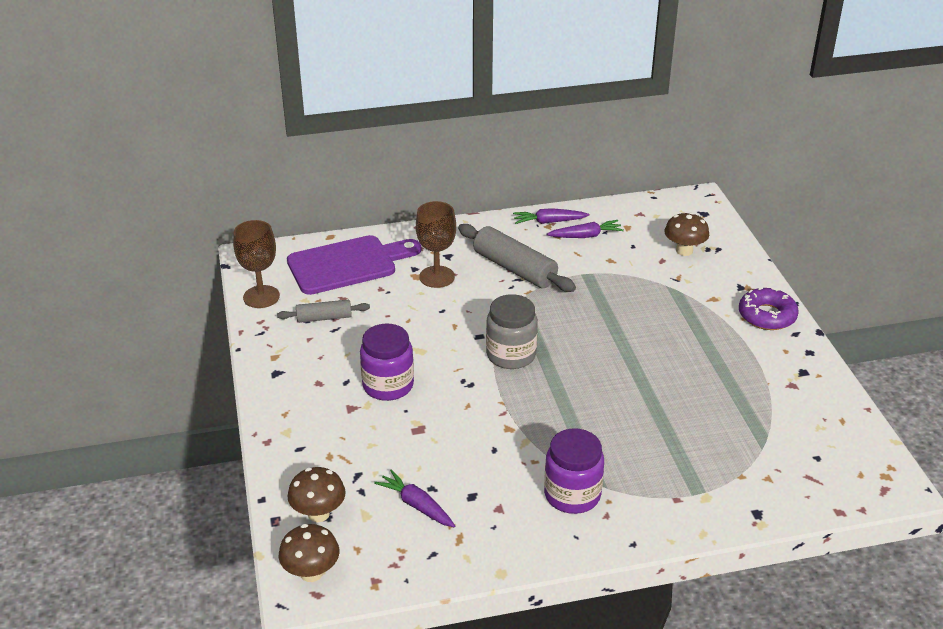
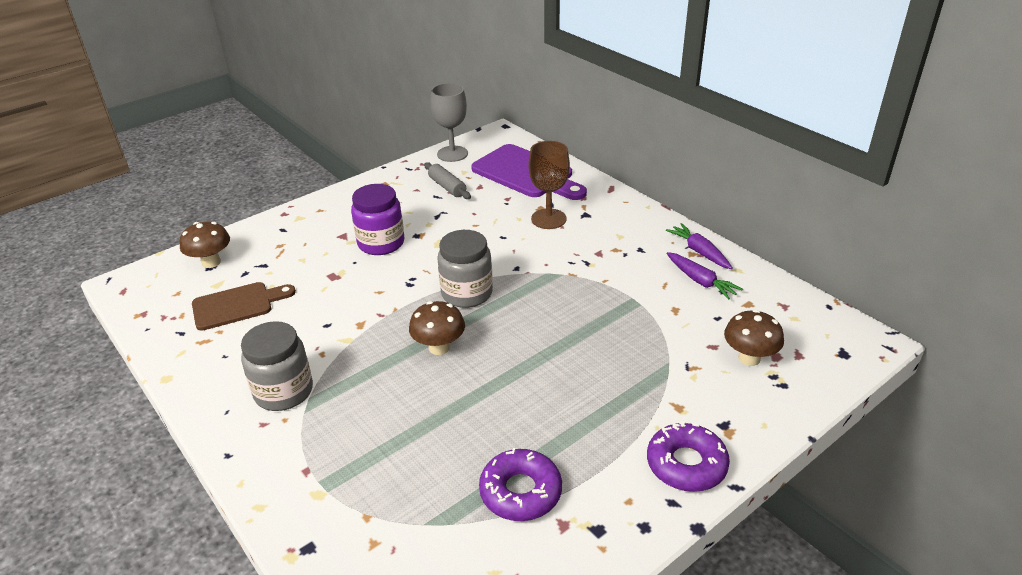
camera: 65 degrees right, 0 degrees up
brown goblet [233,220,280,308] -> grey goblet [430,83,468,162]
brown mushroom [279,524,339,582] -> brown mushroom moved to [409,301,465,355]
purple carrot [374,469,455,527] -> brown cutting board [192,282,296,331]
grey rolling pin [458,224,576,292] -> none
purple jar [544,428,604,514] -> grey jar [241,321,313,411]
none -> purple donut [479,448,562,521]

